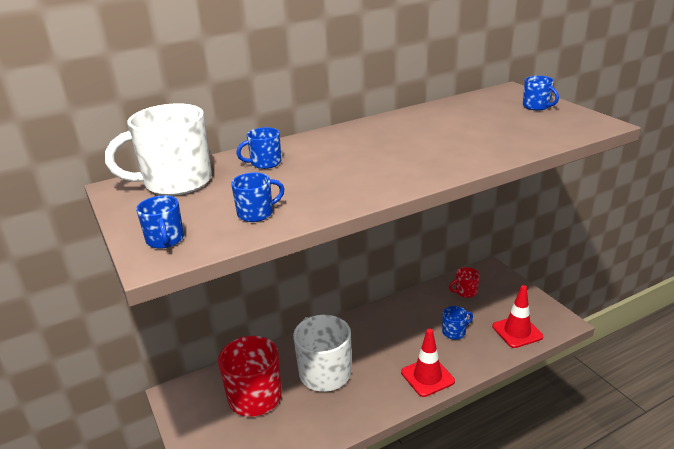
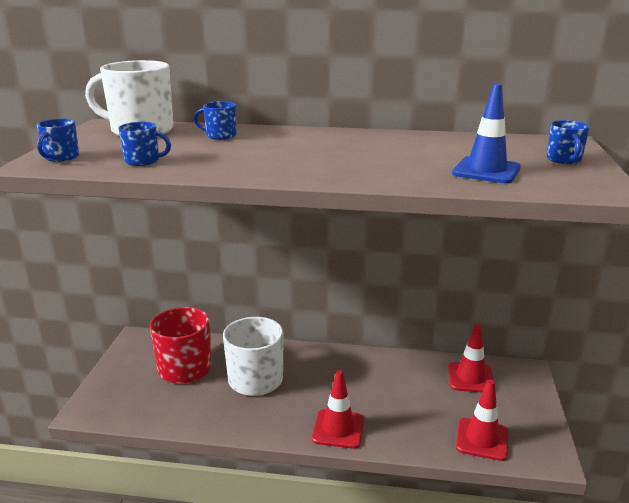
camera: 35 degrees right, 5 degrees down
blue mug [442,306,473,340] -> none
red mug [449,267,480,298] -> red traffic cone [448,323,494,392]
none -> blue traffic cone [452,84,521,183]

